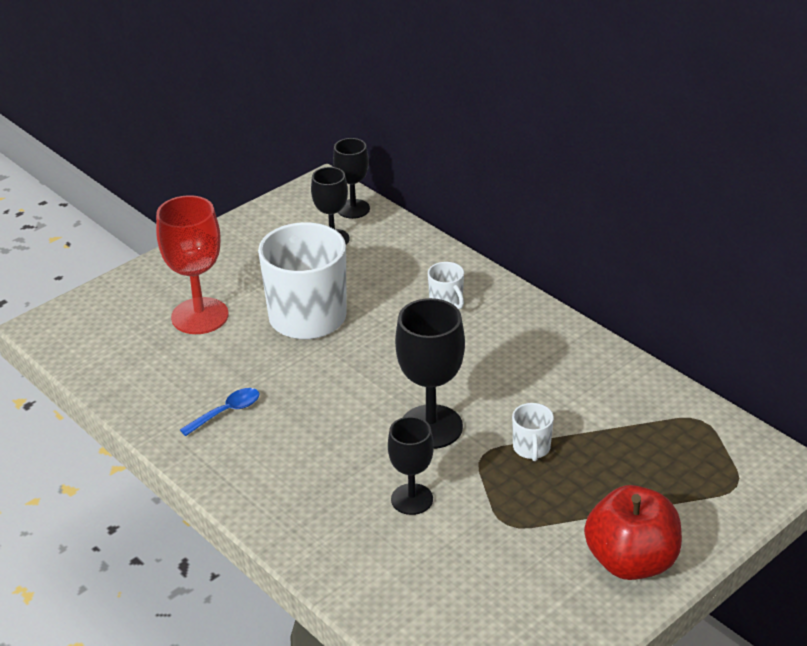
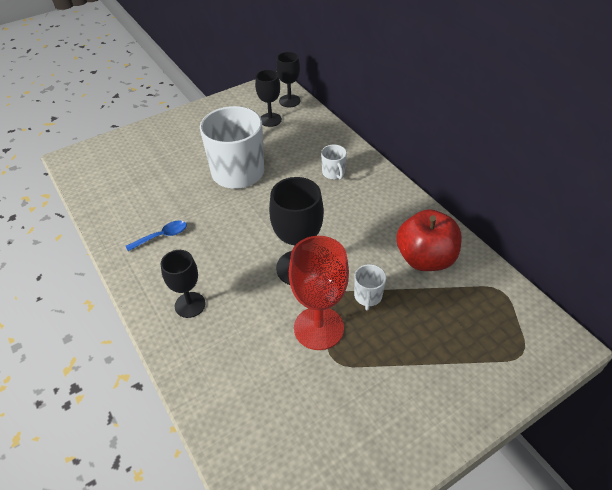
camera: 10 degrees right, 10 degrees up
red goblet [156,195,228,334] -> red goblet moved to [289,236,349,350]
black goblet [388,417,434,515] -> black goblet moved to [161,250,206,318]
red apple [584,485,682,580] -> red apple moved to [397,209,462,271]

